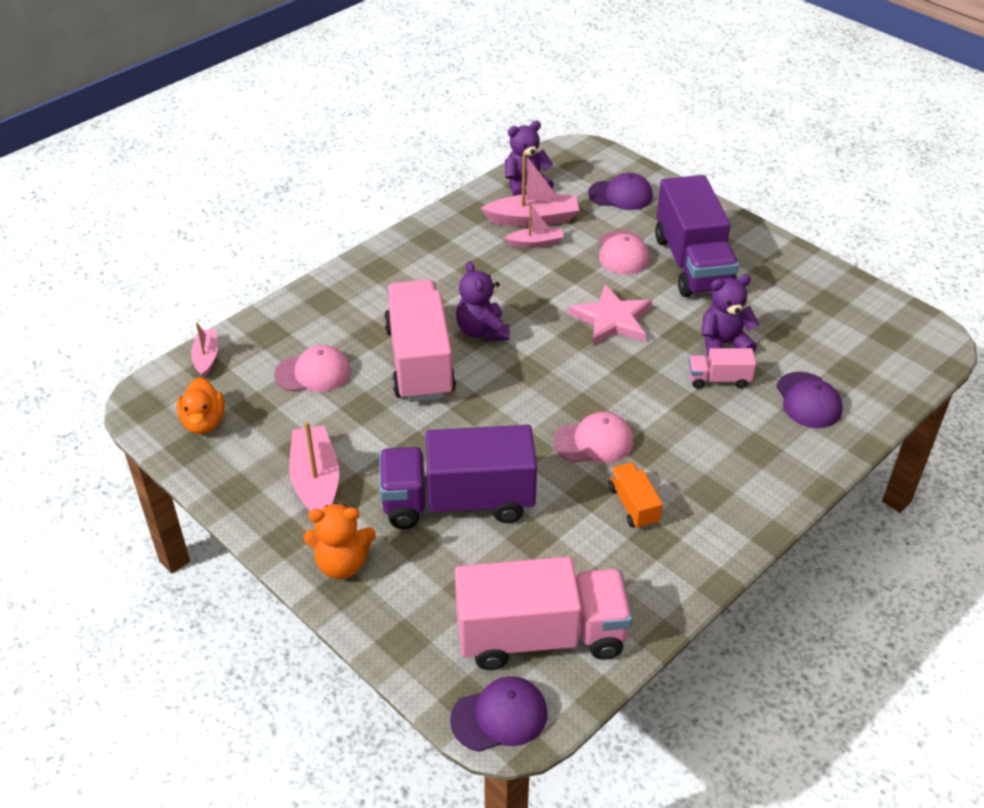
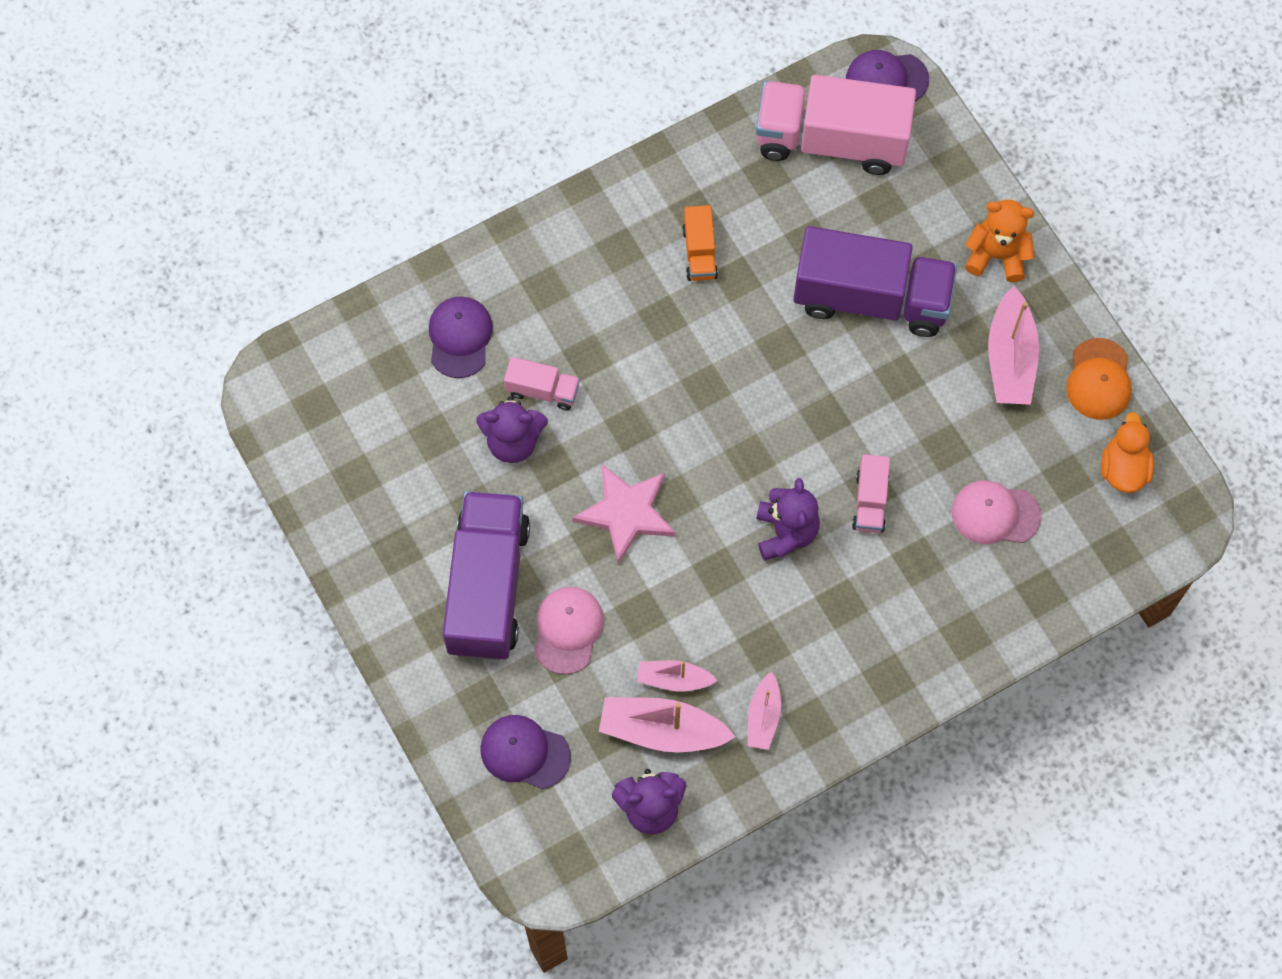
camera: 165 degrees left, 25 degrees up
pink boat [191,322,218,378] -> pink boat moved to [748,671,781,750]
pink truck [384,279,456,402] -> pink truck [852,454,890,533], size x0.46
pink cap [553,412,634,463] -> none
none -> orange cap [1066,338,1132,420]

